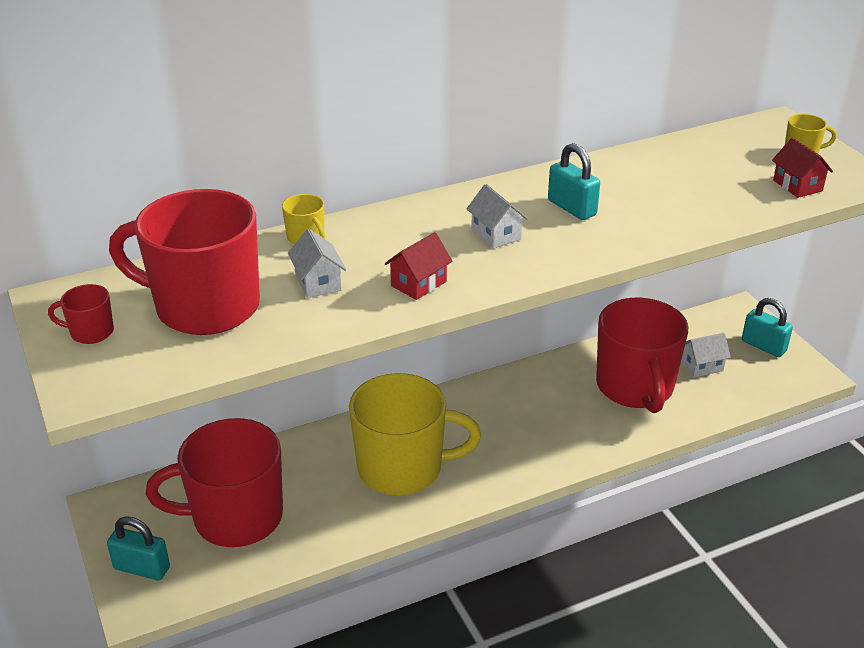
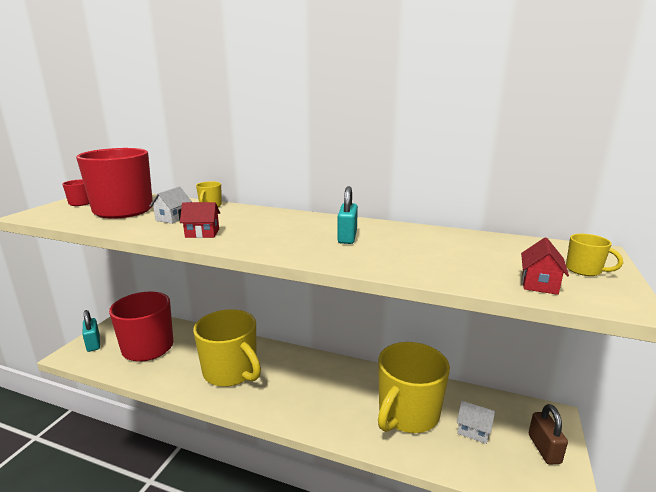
camera: 45 degrees right, 15 degrees down
white house [466,184,528,249] -> none
red mug [596,298,688,413] -> yellow mug [378,342,450,433]
turquoise padlock [742,298,793,357] -> brown padlock [529,404,568,465]

